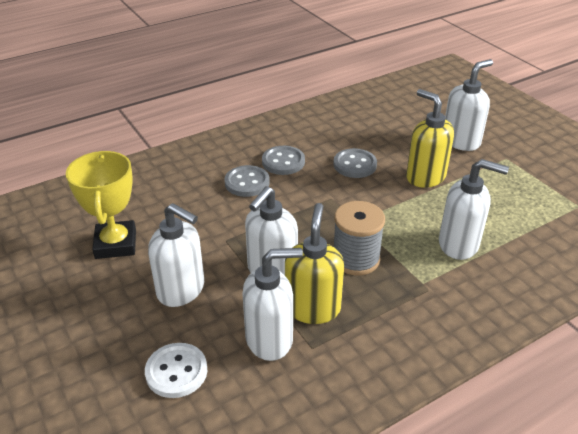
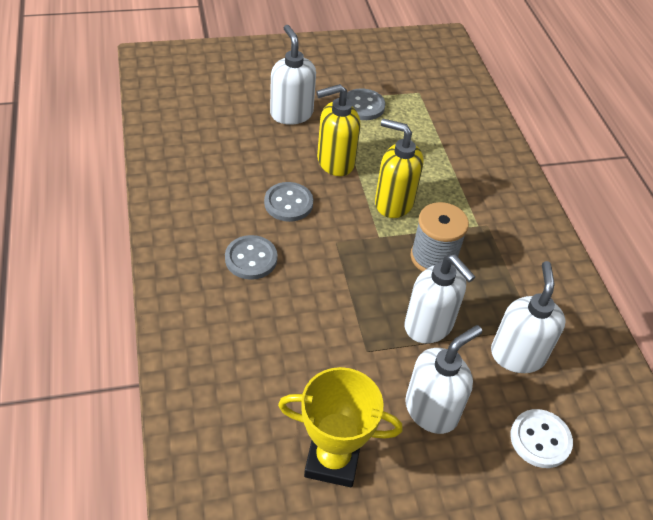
camera: 75 degrees left, 10 degrees up
grey button [224,165,270,197] -> grey button moved to [347,88,385,120]
yellow soap dispenser [285,203,344,324] -> yellow soap dispenser moved to [375,118,424,218]
white soap dispenser [439,159,509,260] -> none

